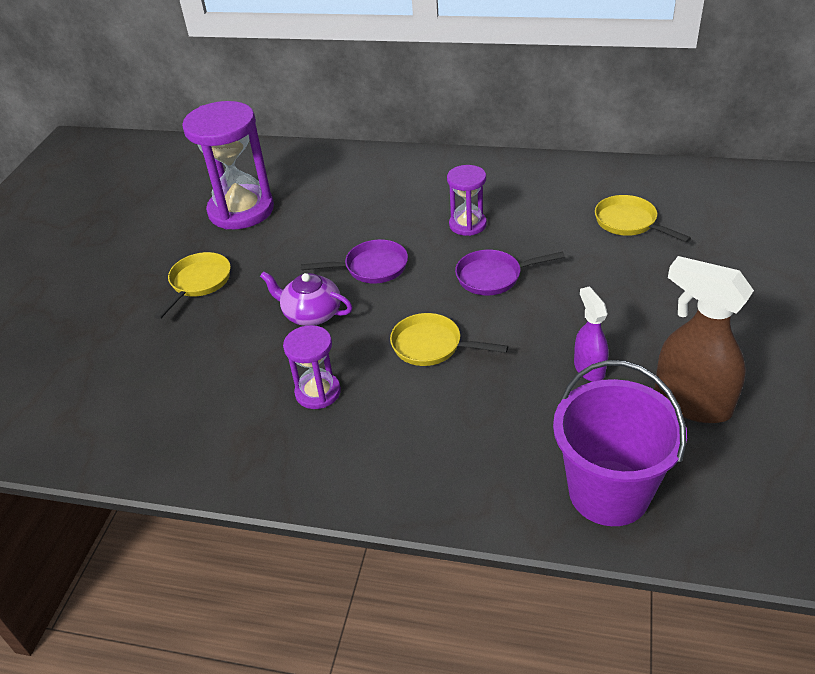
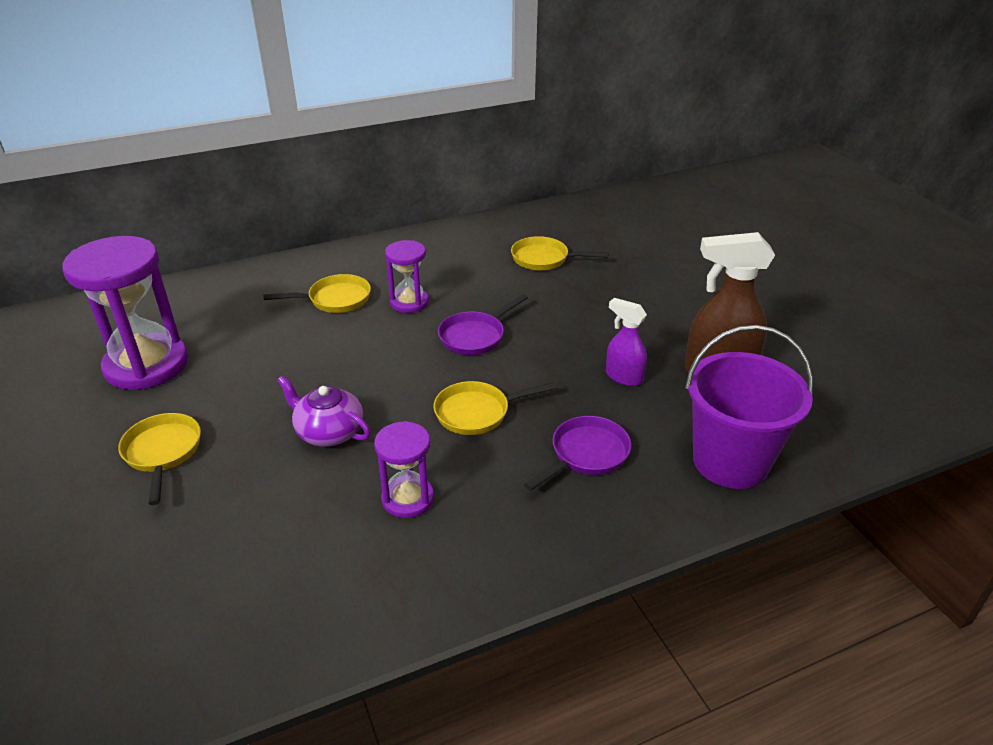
camera: 40 degrees left, 5 degrees down
purple teapot [260,271,352,326] -> purple teapot turned 45 degrees clockwise [277,376,371,446]
purple pan [301,240,408,284] -> purple pan moved to [524,416,632,491]
none -> yellow pan [263,274,371,313]

